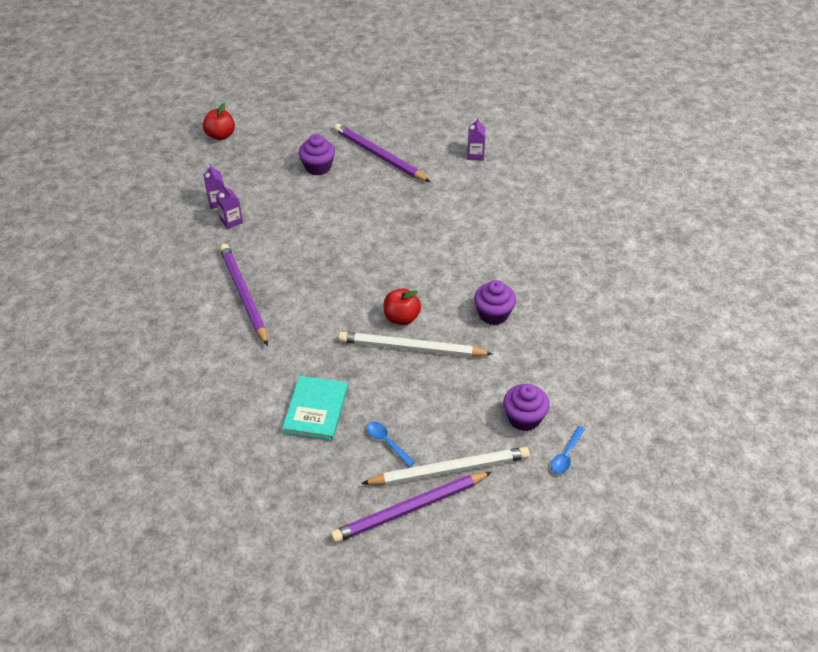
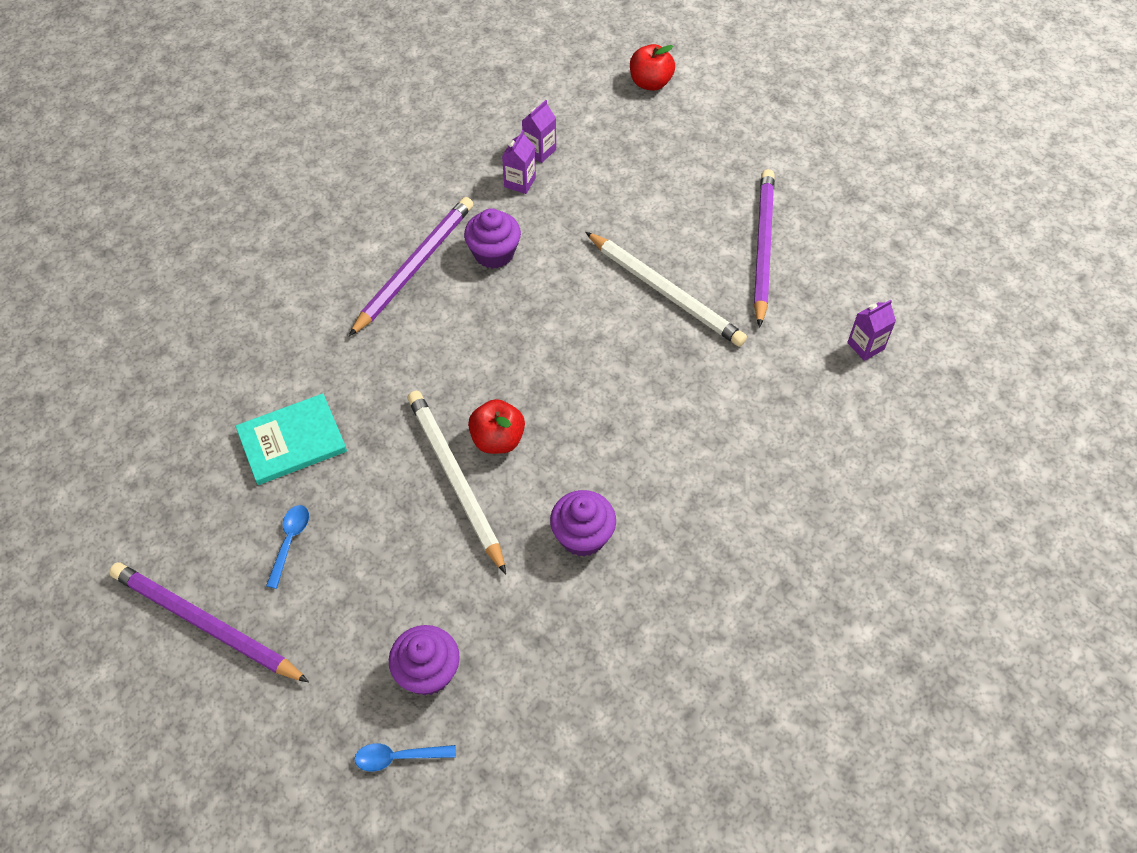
camera: 55 degrees right, 10 degrees up
purple cupcake [299,134,335,176] -> purple cupcake moved to [464,208,521,269]
white pencil [361,447,530,485] -> white pencil moved to [585,232,747,347]

